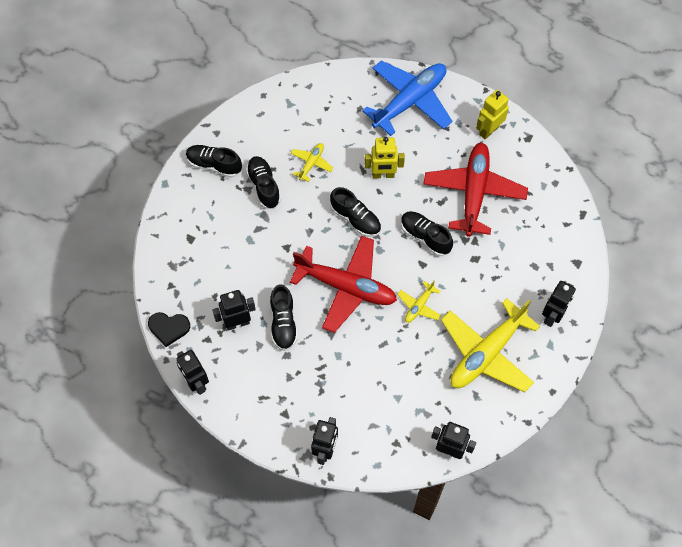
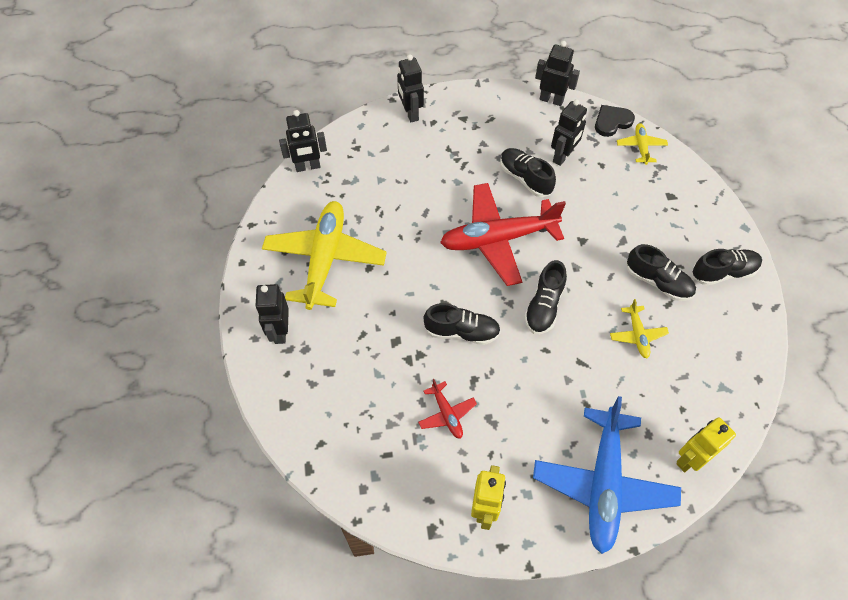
camera: 145 degrees right, 5 degrees down
black shoe [330,187,381,237] -> black shoe turned 75 degrees counterclockwise [524,260,567,334]
yellow robot [365,137,405,178] -> yellow robot moved to [676,417,736,472]
yellow plane [397,280,441,323] -> yellow plane moved to [617,123,668,165]
red plane [423,143,528,237] -> red plane [418,379,477,439], size x0.45

